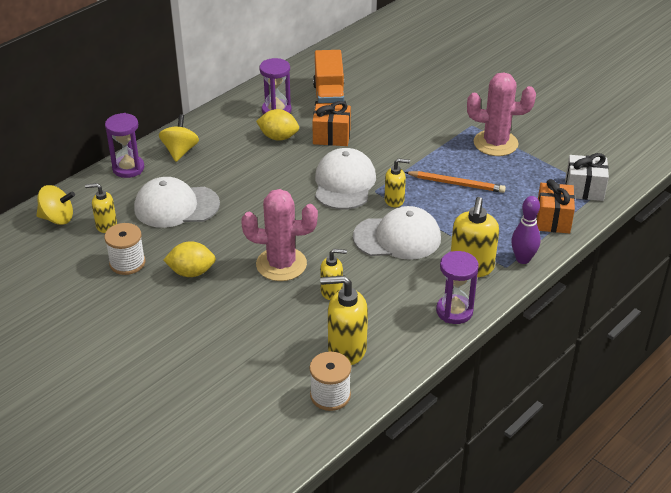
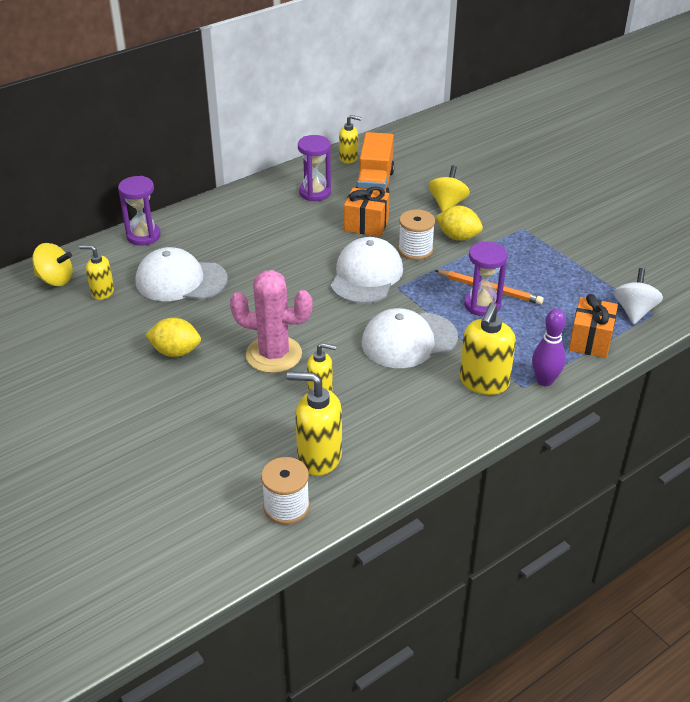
camera: 10 degrees right, 0 degrees up
white spool [104,223,145,275] -> white spool moved to [398,210,435,260]
yellow spinning top [159,114,199,162] -> yellow spinning top moved to [429,165,470,212]
yellow lemon [256,109,299,141] -> yellow lemon moved to [436,206,483,241]
white cap [353,206,441,260] -> white cap turned 150 degrees clockwise [362,308,458,368]
yellow soap dispenser [384,158,410,207] -> yellow soap dispenser moved to [339,115,362,163]
purple hourglass [436,251,479,324] -> purple hourglass moved to [464,241,508,316]
pink cactus [467,72,536,156] -> none
white gift [565,153,609,201] -> white spinning top [614,268,663,324]

